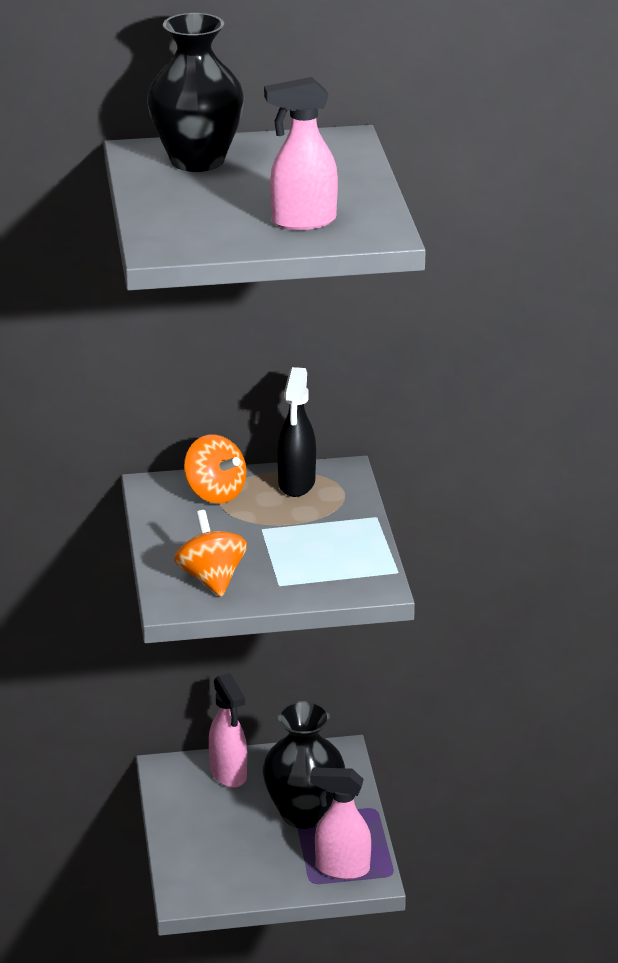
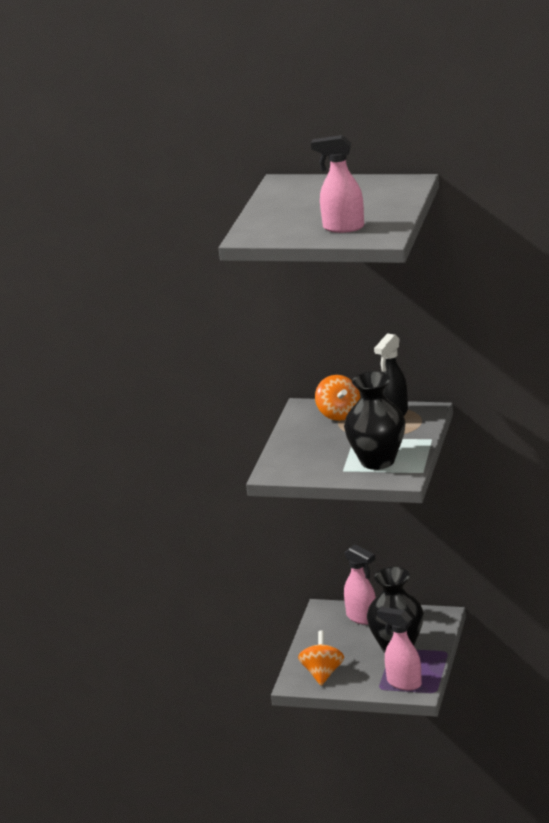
camera: 25 degrees right, 5 degrees down
black vase [147,13,244,172] -> black vase moved to [344,371,405,470]
orange spinning top [174,510,247,597] -> orange spinning top moved to [298,630,344,686]
pink spray bottle [209,673,247,788] -> pink spray bottle turned 45 degrees counterclockwise [344,545,376,625]

